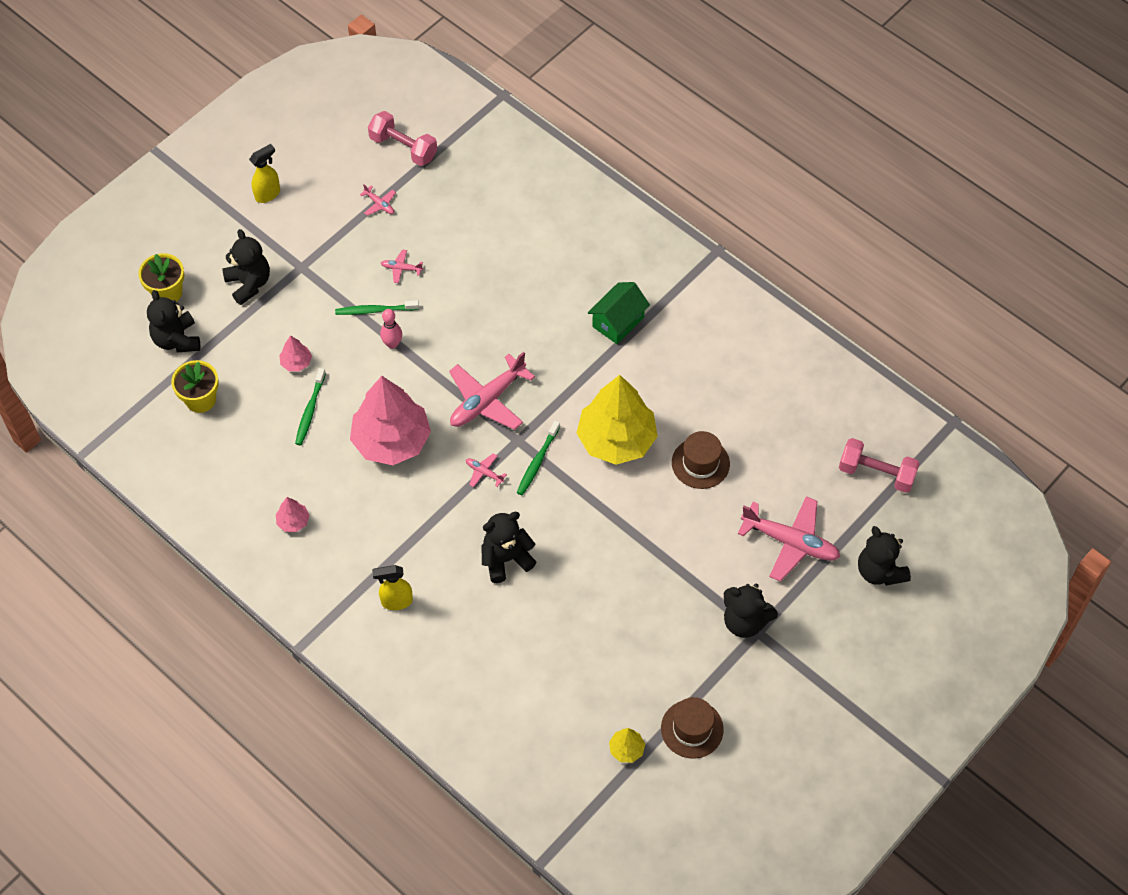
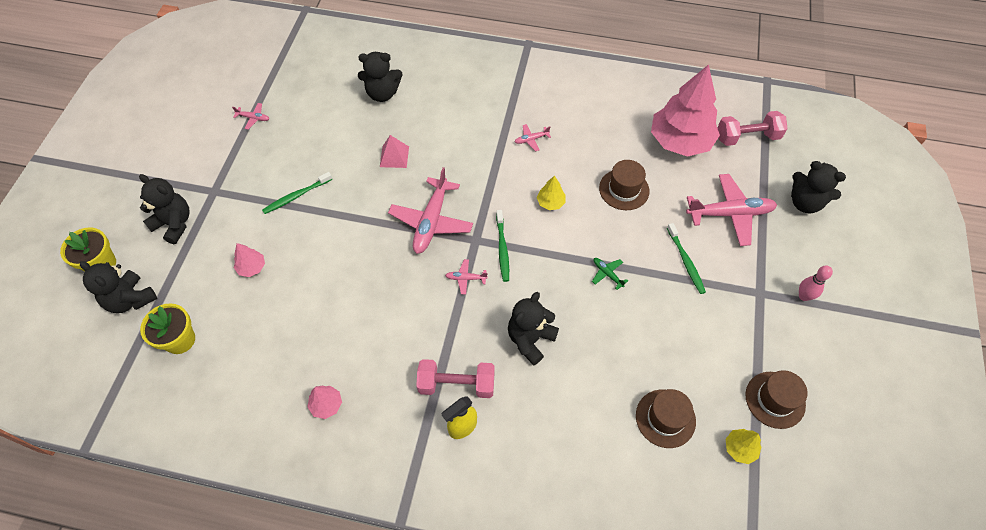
camera: 30 degrees left, 0 degrees up
yellow spray bottle [249,144,280,203] -> none
green toothbrush [295,368,326,445] -> green toothbrush moved to [667,223,706,294]
pink tree [350,376,431,465] -> pink tree moved to [651,64,720,157]
pink dumbbell [368,111,437,166] -> pink dumbbell moved to [416,359,495,398]
pink bowling pin [380,309,402,349] -> pink bowling pin moved to [799,265,833,301]
pink plane [381,250,423,283] -> pink plane moved to [515,124,551,151]
yellow tree [576,375,658,465] -> yellow tree [537,176,566,210], size x0.41
green house [588,282,650,344] -> none
black teddy bear [724,584,778,638] -> black teddy bear moved to [358,52,403,102]
none -> pink pyramid [380,135,409,168]
none -> green plane [592,258,628,290]
none -> brown hat [636,389,696,448]

